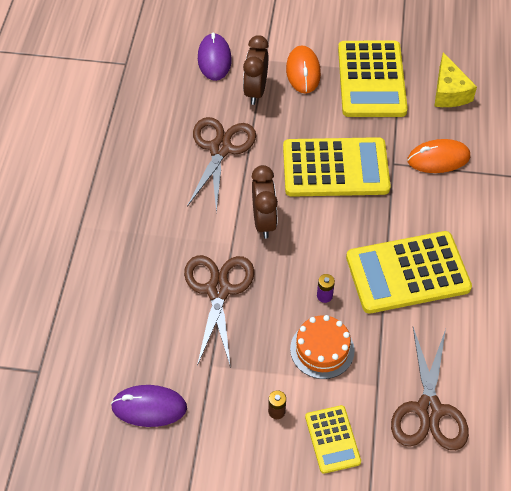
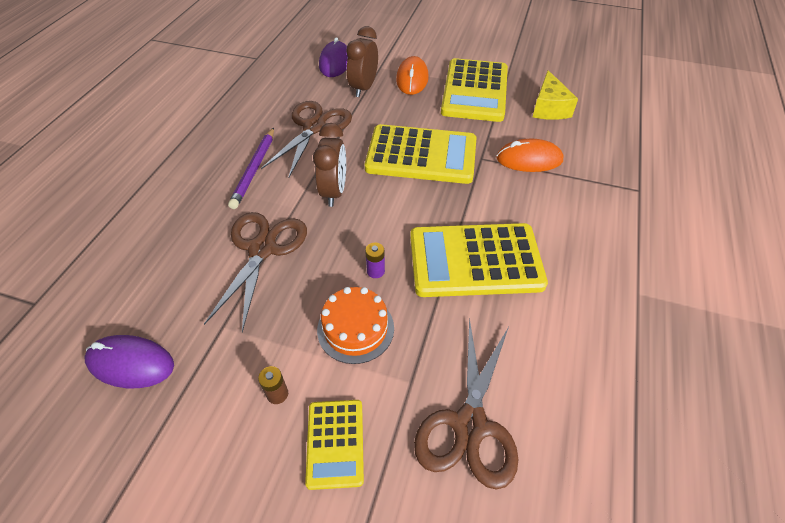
camera: 10 degrees right, 5 degrees down
none -> purple pencil [228,128,274,209]

